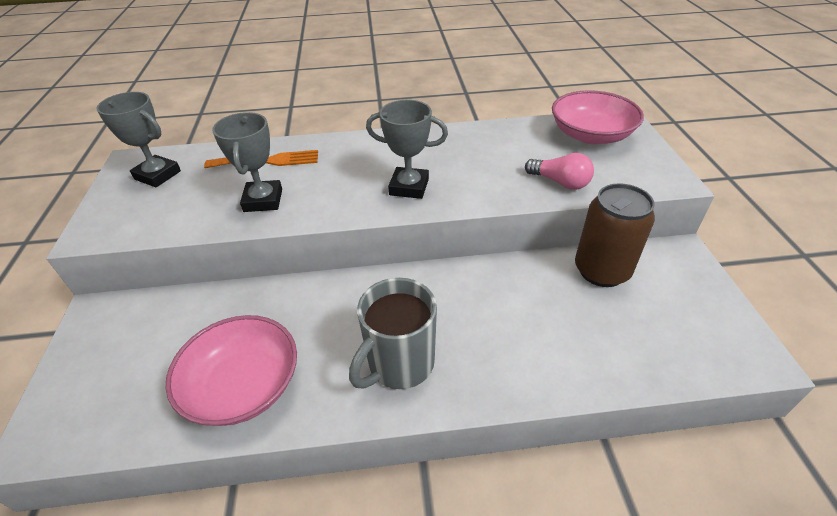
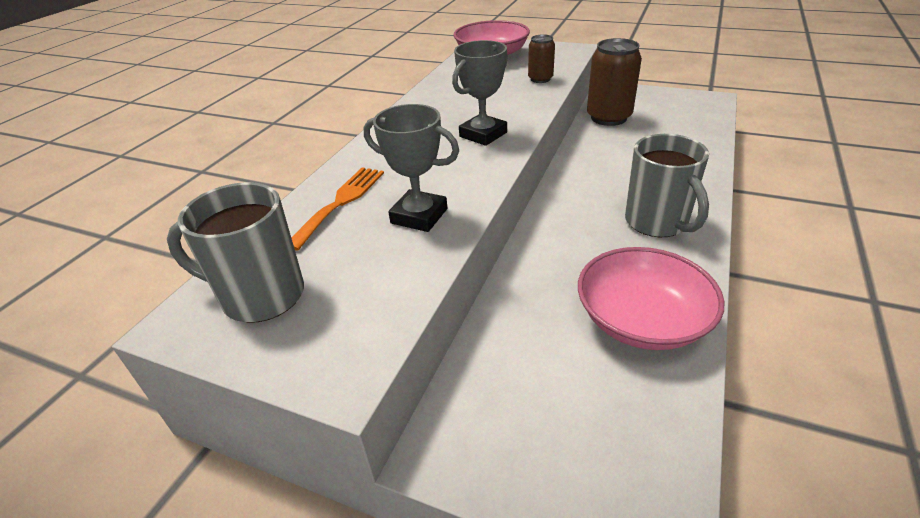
camera: 60 degrees left, 5 degrees down
grey trophy [96,92,181,187] -> grey mug [167,182,304,323]
pink light bulb [525,153,594,190] -> brown can [528,34,555,83]

